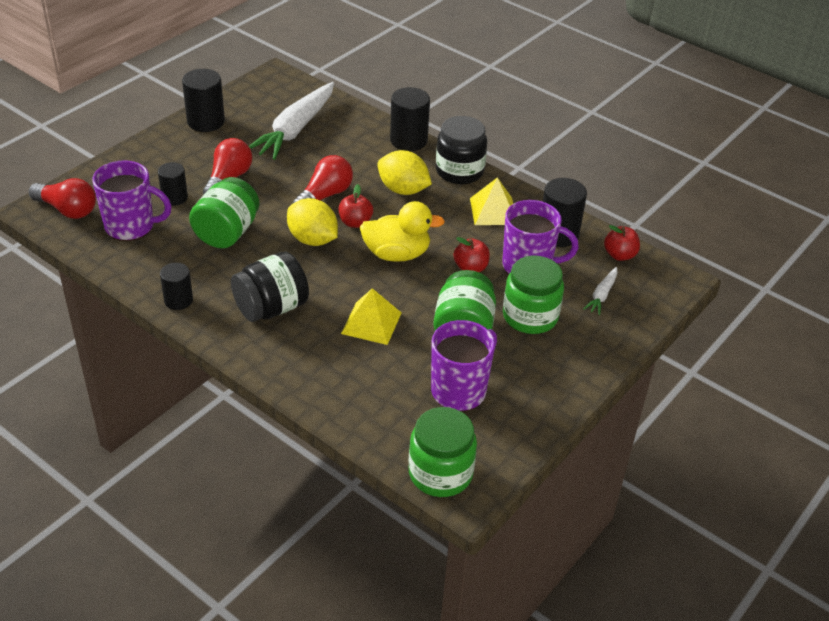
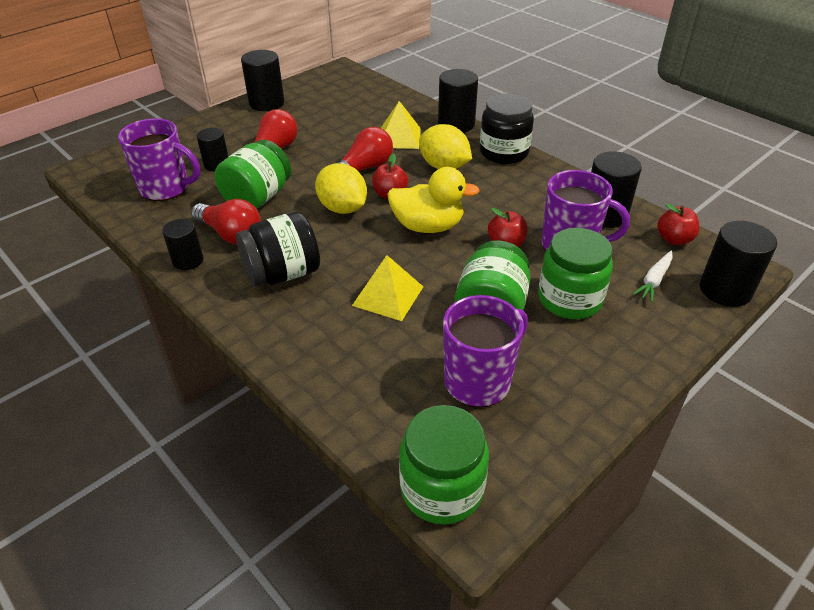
camera: 10 degrees right, 0 degrees up
red light bulb [29,178,96,219] -> red light bulb moved to [191,199,261,244]
white carrot [249,82,334,160] -> none
yellow pyramid [470,177,513,225] -> yellow pyramid moved to [381,101,421,149]
none -> black cylinder [700,221,777,307]

